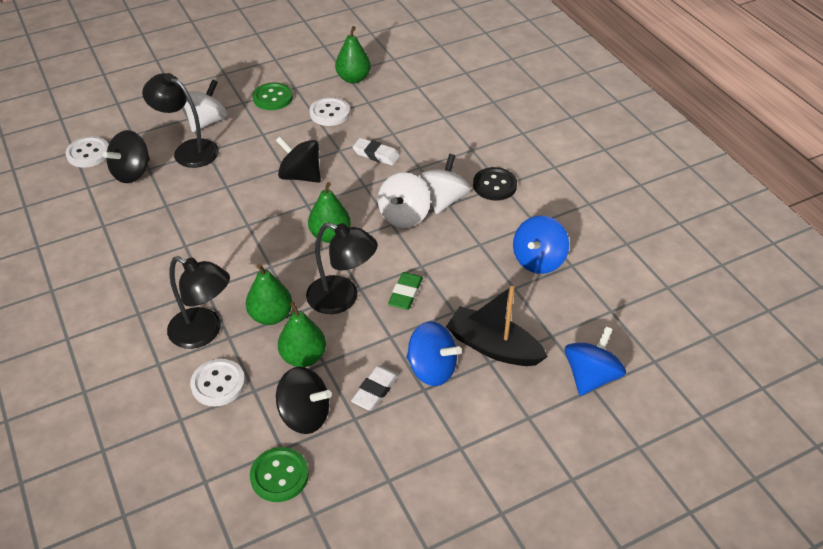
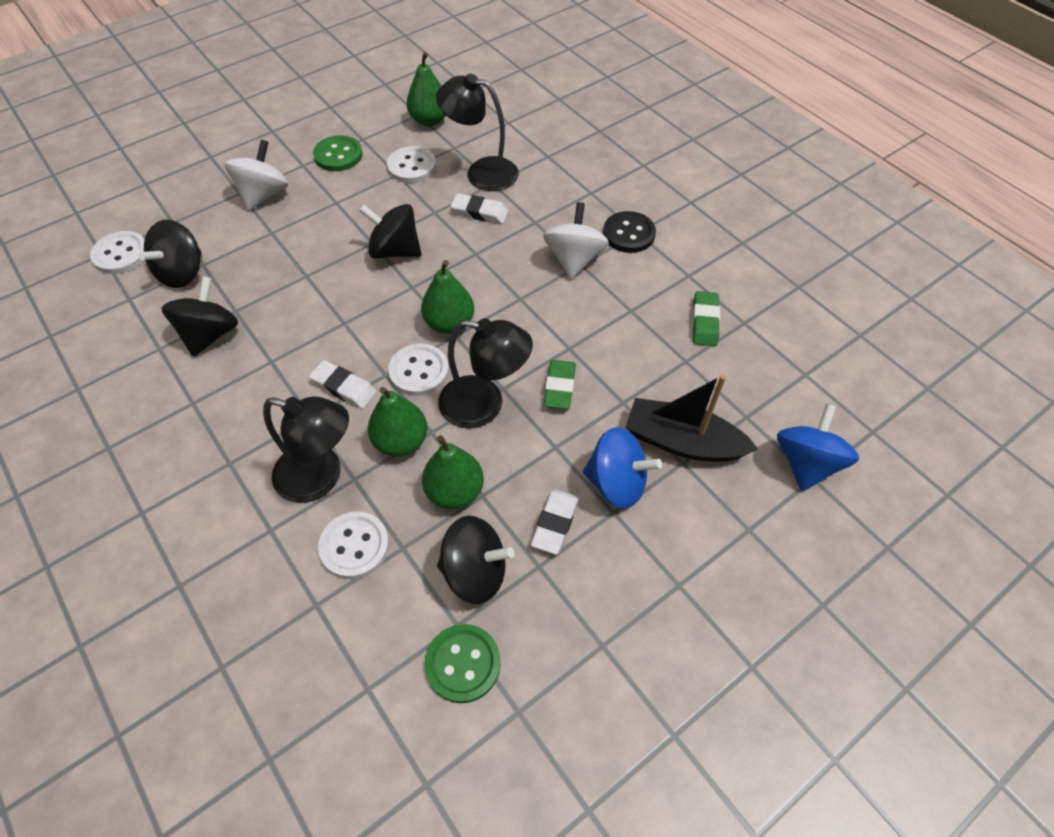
camera: 10 degrees left, 10 degrees up
black lamp [142,73,219,168] -> black lamp moved to [436,74,519,191]
white spinning top [378,172,430,228] -> none
blue spinning top [513,216,569,274] -> green eraser [692,291,720,346]
none -> black spinning top [161,276,238,357]
none -> white eraser [309,360,376,409]
none -> white button [388,344,449,396]

